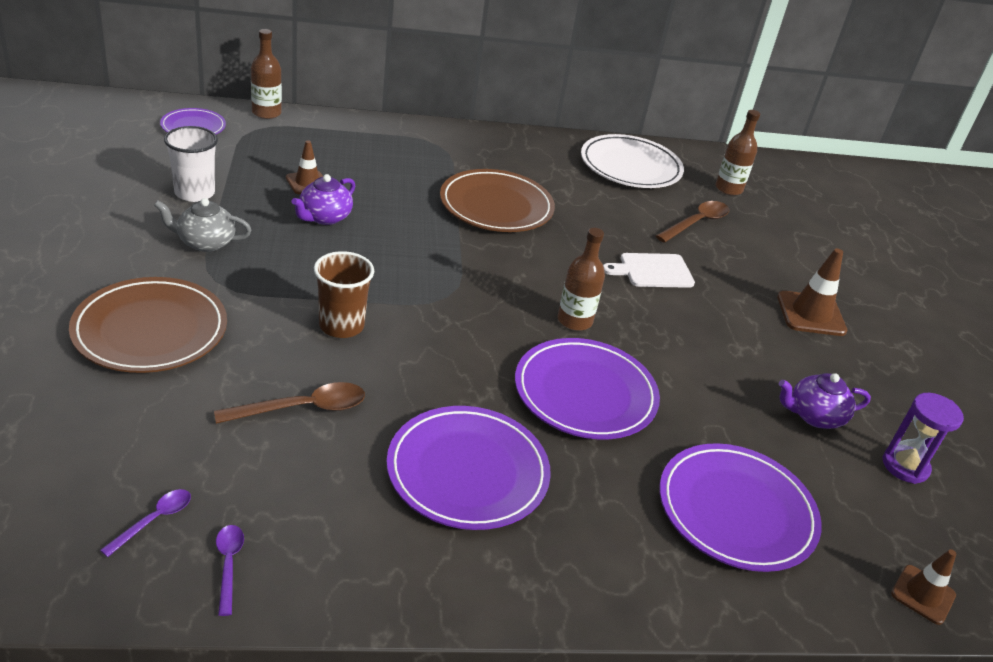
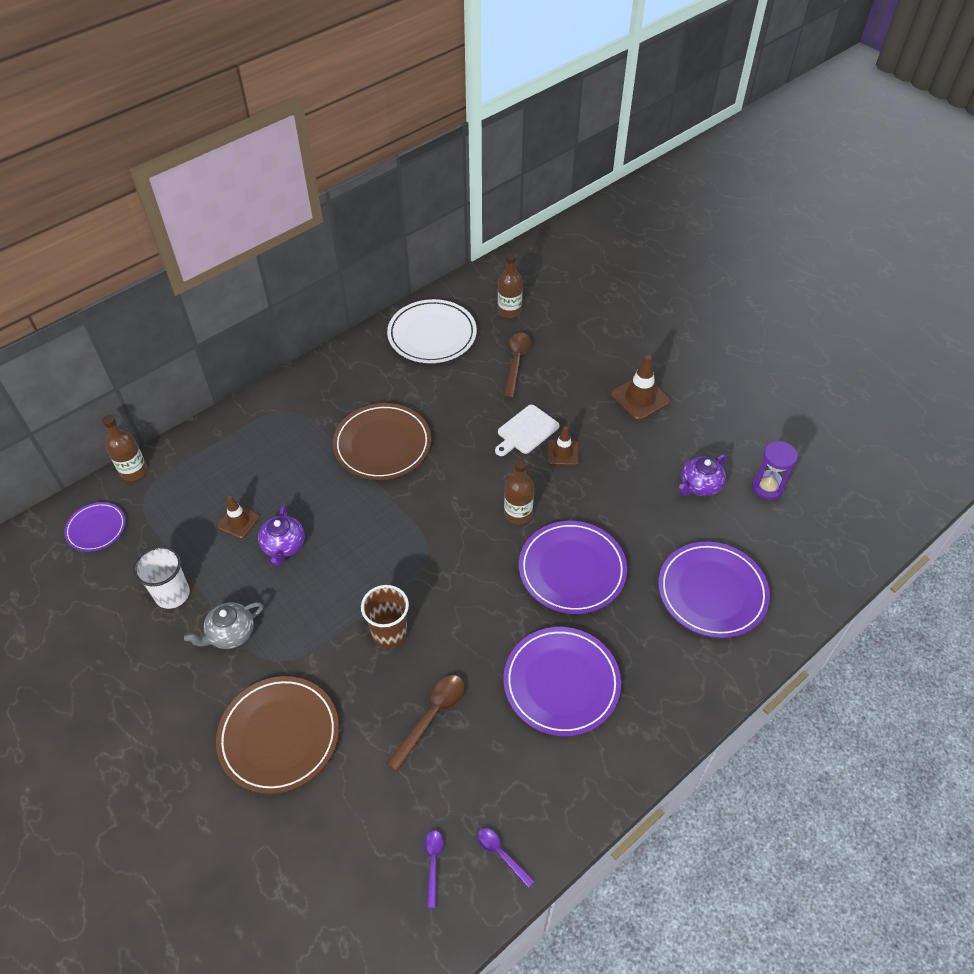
camera: 30 degrees left, 15 degrees up
brown traffic cone [891,549,956,625] -> brown traffic cone moved to [548,426,579,465]

